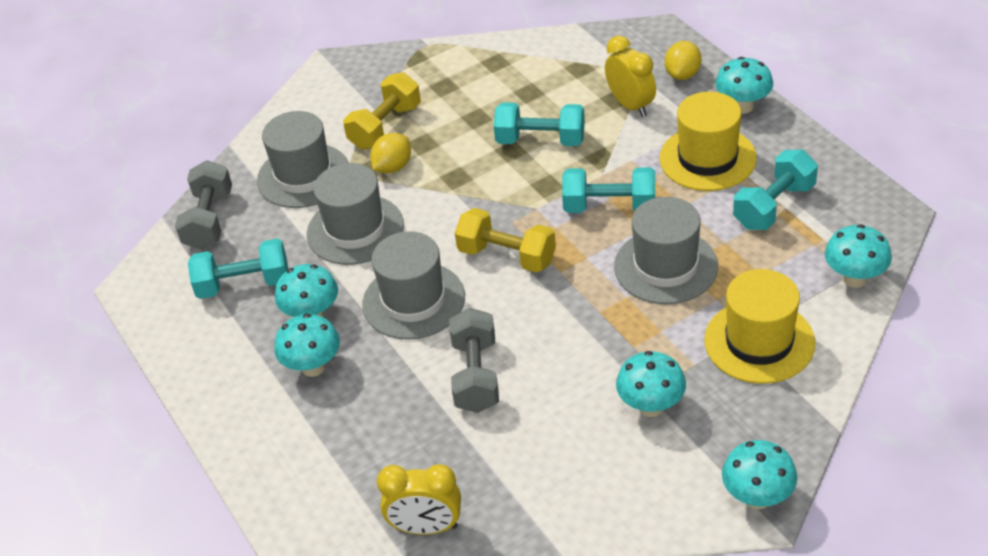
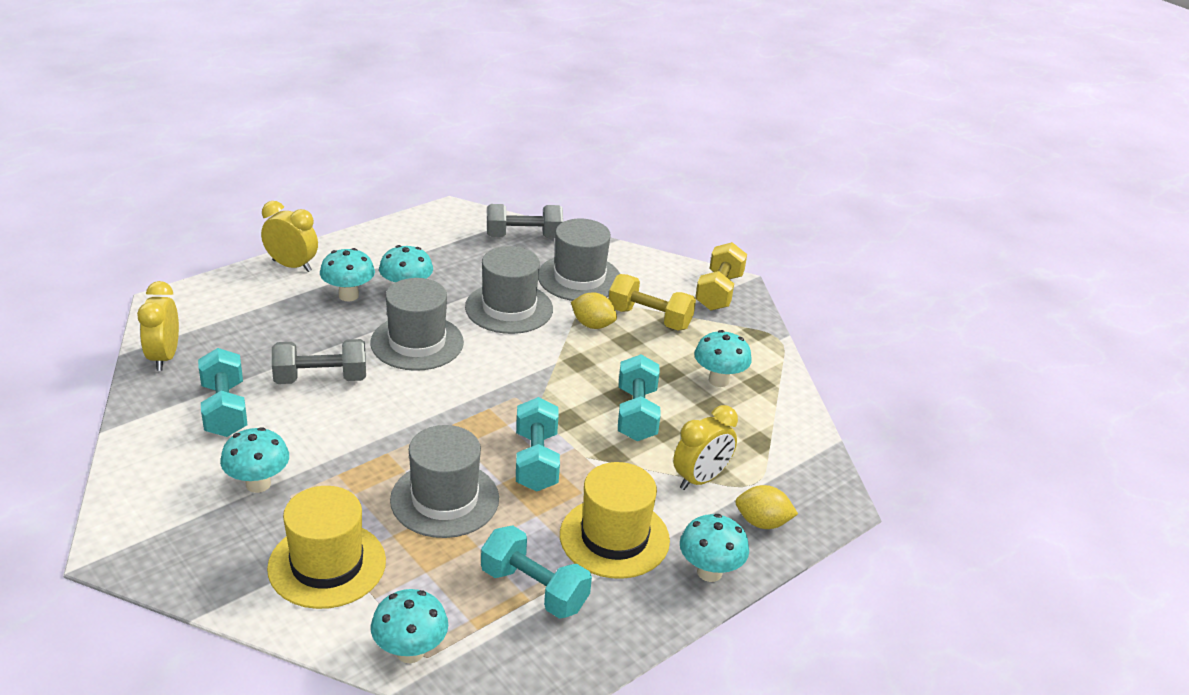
camera: 75 degrees right, 10 degrees down
turquoise dumbbell [188,238,288,299] -> turquoise dumbbell moved to [198,348,247,437]
yellow dumbbell [455,208,556,273] -> yellow dumbbell moved to [695,242,747,311]
turquoise mushroom [722,440,797,510] -> turquoise mushroom moved to [694,330,752,387]
none -> yellow clock [261,201,318,272]

